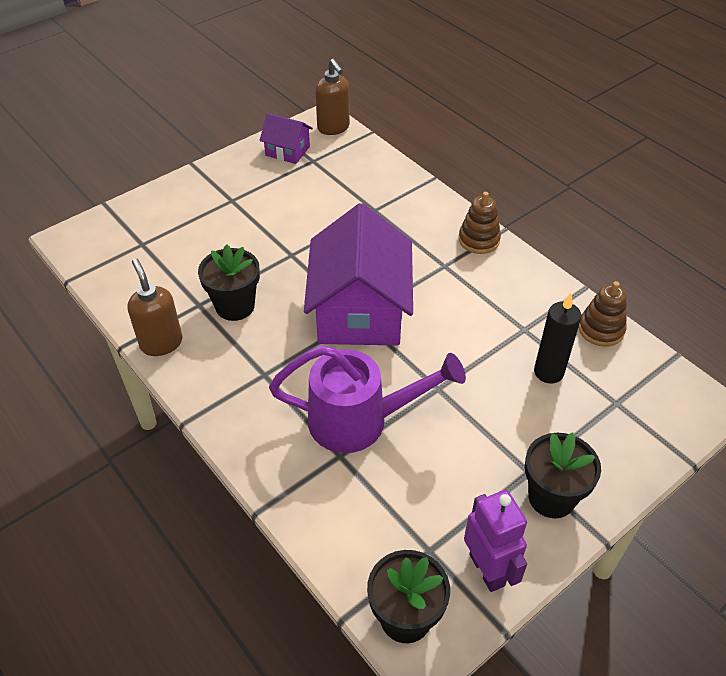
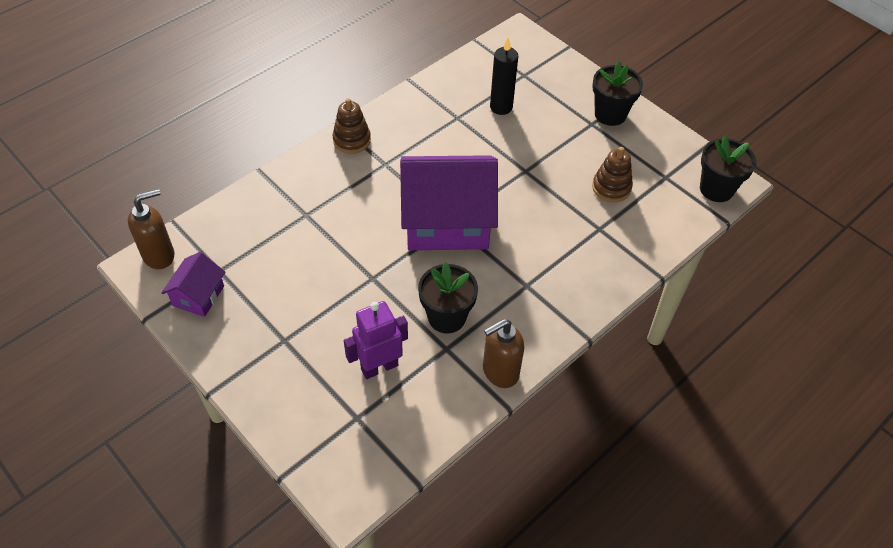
camera: 95 degrees left, 5 degrees up
purple watering can [269,345,466,453] -> none
purple robot [464,490,527,592] -> purple robot moved to [344,301,408,379]
brown stacking toy [578,281,627,347] -> brown stacking toy moved to [592,147,633,202]

